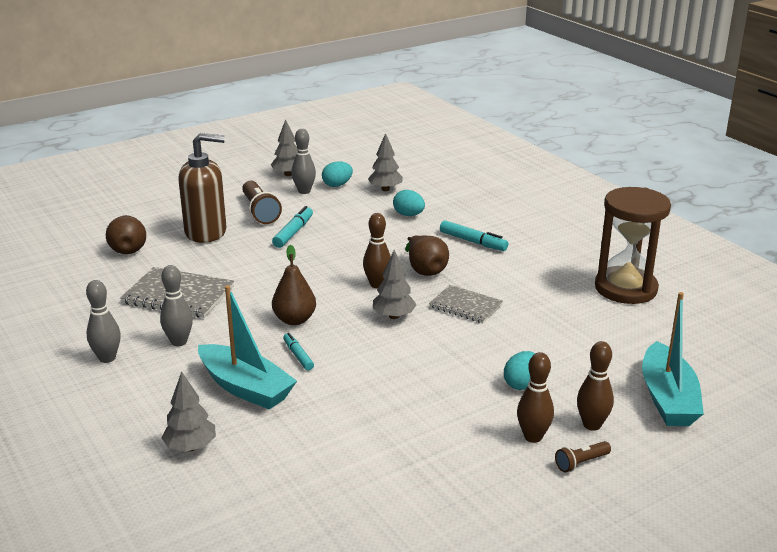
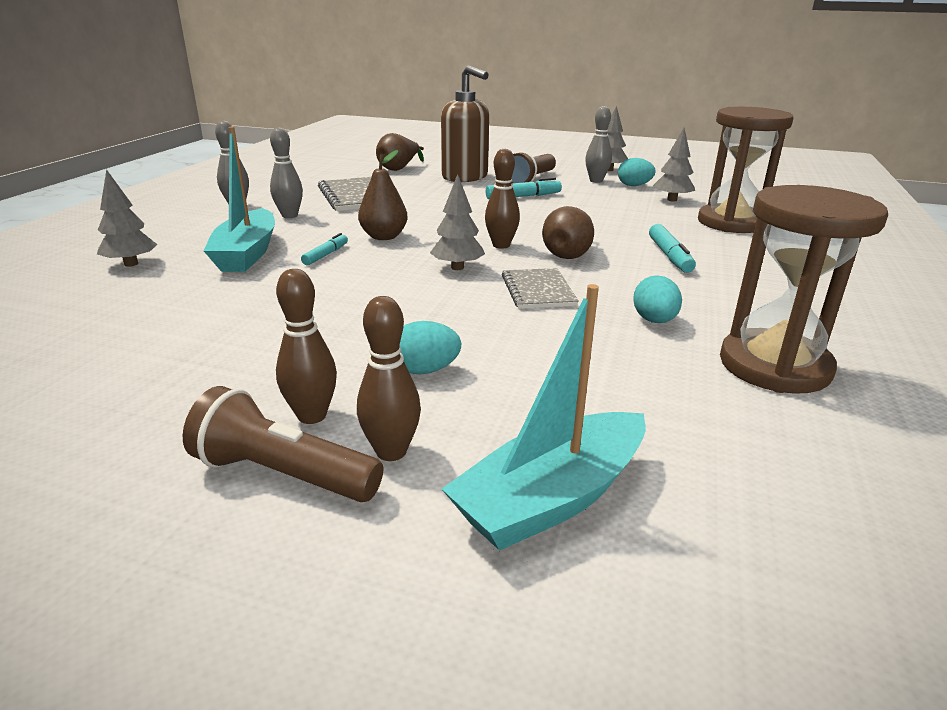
camera: 50 degrees right, 0 degrees up
turquoise egg [393,190,425,216] -> turquoise egg moved to [633,275,682,323]
brown flashlight [555,441,611,472] -> brown flashlight [183,386,383,502], size x1.89
none -> brown hourglass [698,107,793,233]

